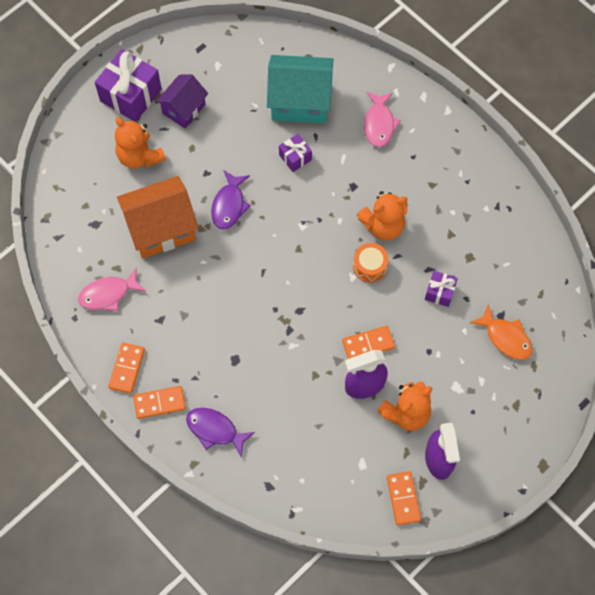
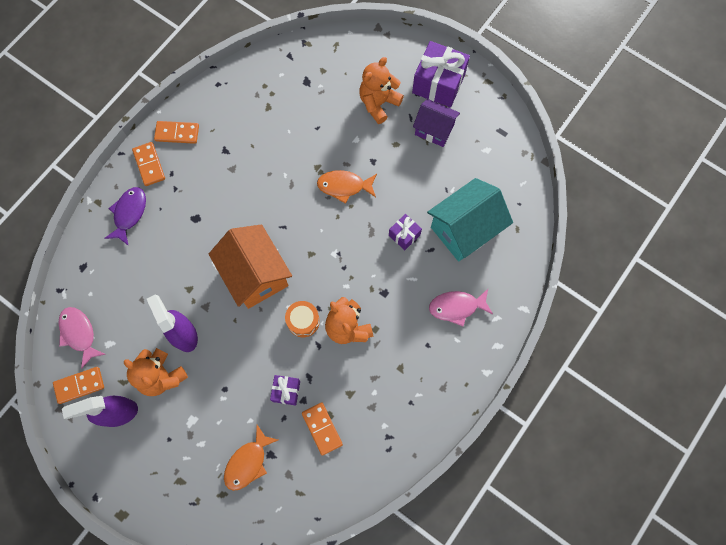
camera: 80 degrees right, 5 degrees up
pink fish [78,268,146,311] -> pink fish moved to [58,307,106,369]
orange house [117,176,199,258] -> orange house moved to [209,225,292,309]
purple fish [211,171,251,229] -> orange fish [317,170,377,204]
turquoise house [267,55,333,123] -> turquoise house turned 60 degrees clockwise [427,178,513,262]
orange domino [342,326,395,359] -> orange domino moved to [302,402,343,456]

